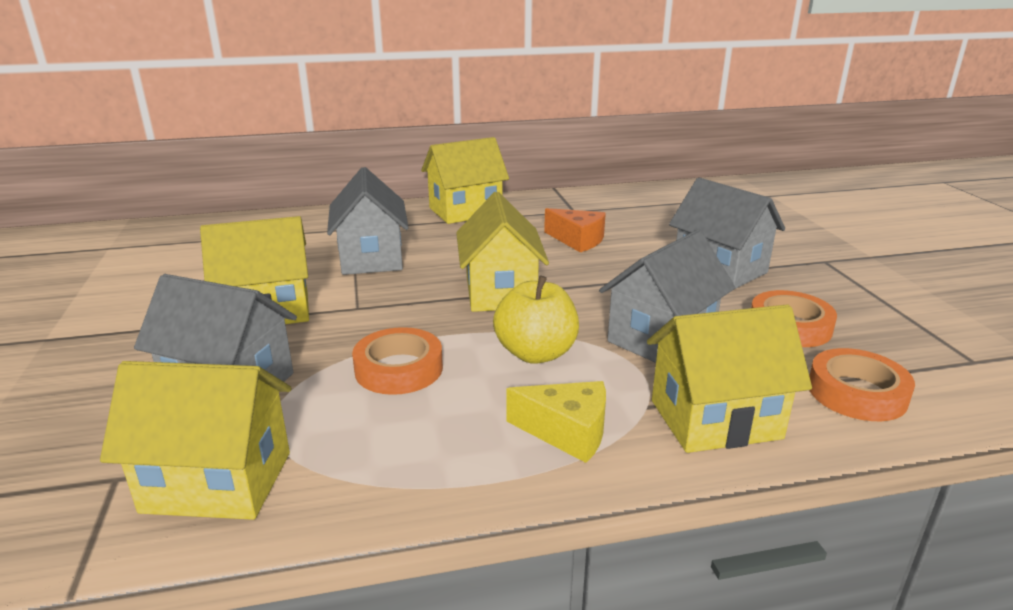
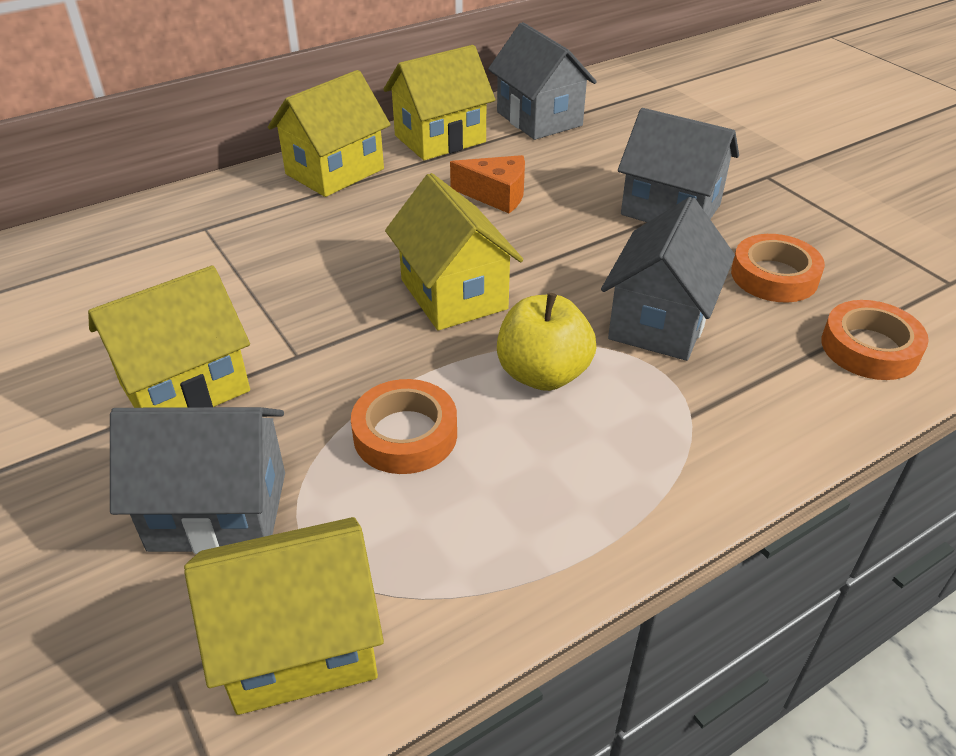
camera: 20 degrees left, 15 degrees up
grey house [327,167,409,275] -> grey house moved to [488,22,597,140]
yellow cheese [507,381,606,463] -> none
yellow house [647,304,812,453] -> yellow house moved to [383,45,495,160]

